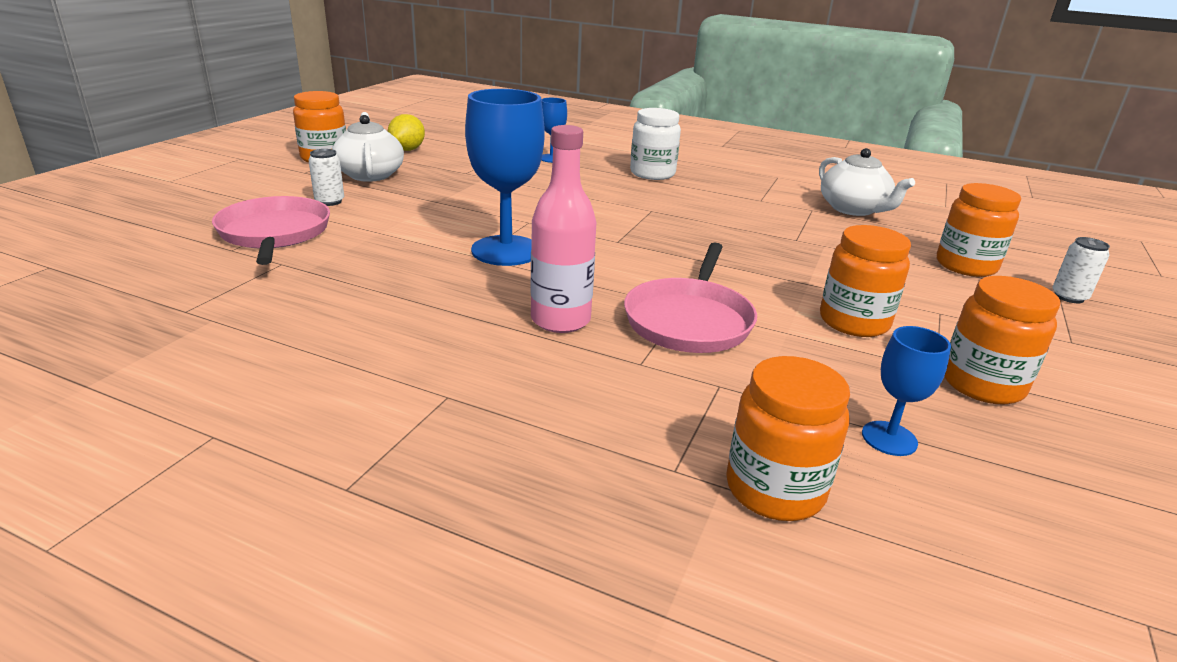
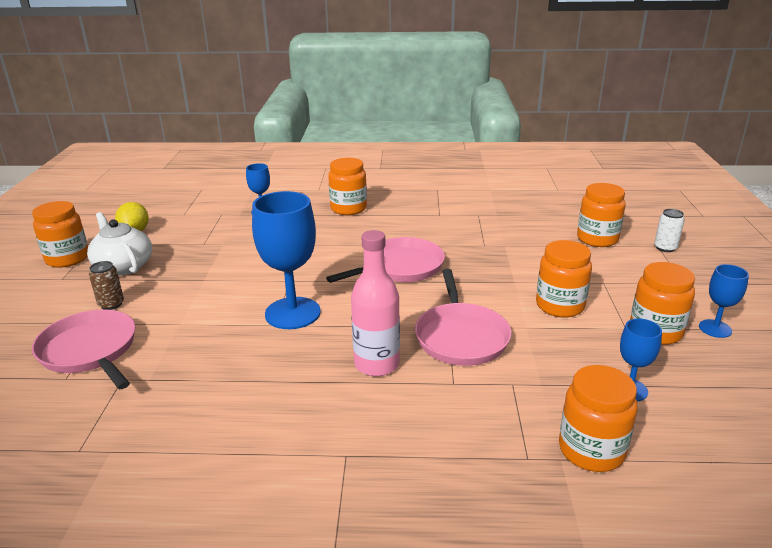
camera: 20 degrees left, 0 degrees up
white can [308,149,344,206] -> brown can [89,261,124,310]
white jar [630,108,681,180] -> orange jar [328,158,367,215]
white teapot [819,148,915,216] -> none
none -> pink pan [326,237,445,283]
none -> blue goblet [699,264,749,338]

